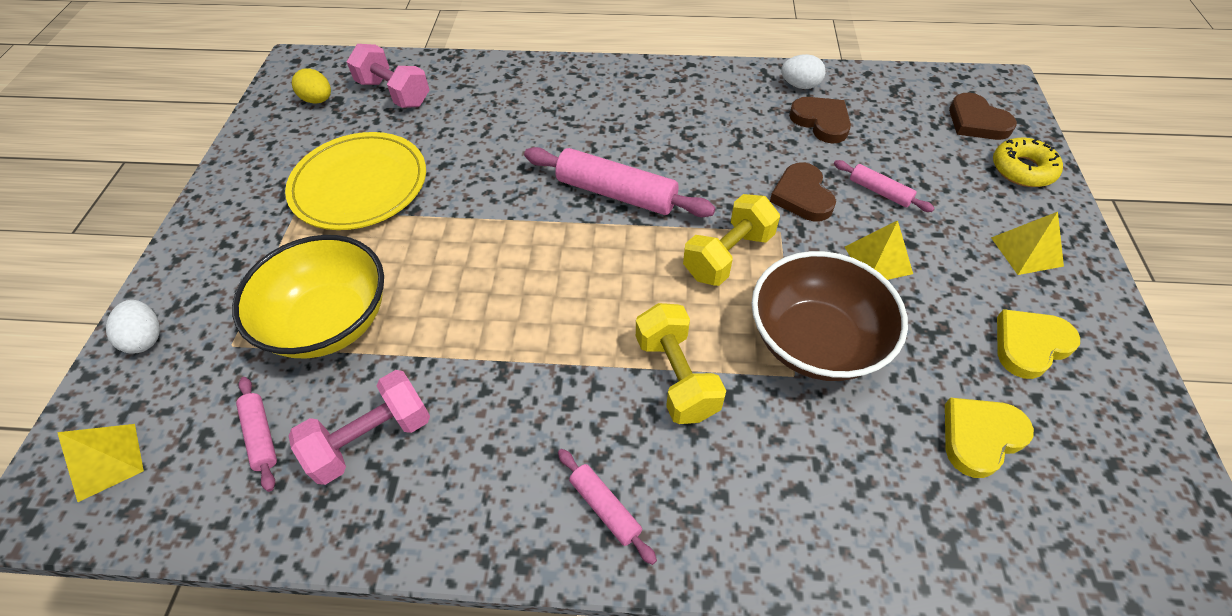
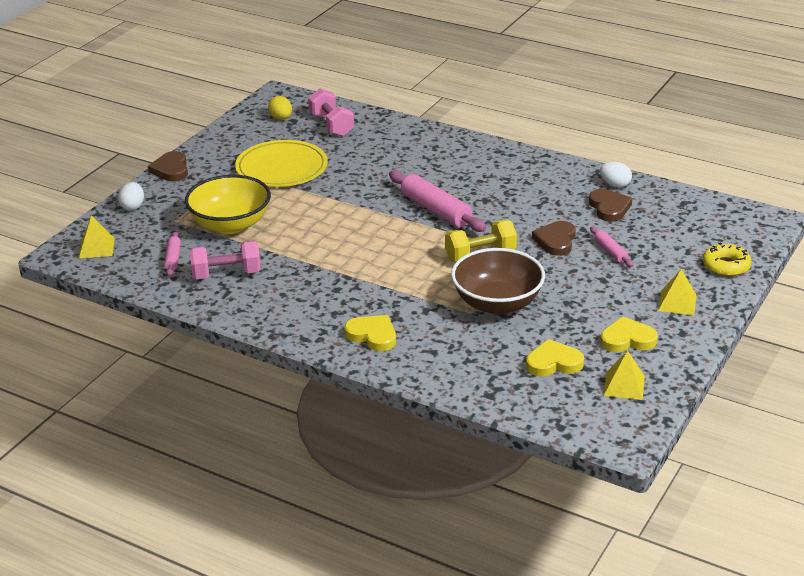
camera: 25 degrees right, 20 degrees down
pink rolling pin [558,449,657,565] -> none
yellow dumbbell [636,303,726,424] -> none
yellow pyramid [845,220,913,280] -> yellow pyramid moved to [604,350,645,400]
brown heart [949,93,1017,140] -> brown heart moved to [148,151,188,181]
none -> yellow heart [345,315,396,351]

